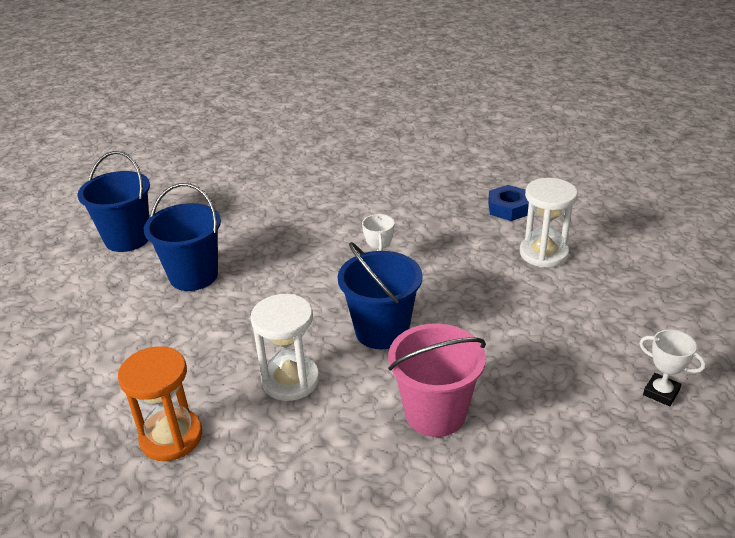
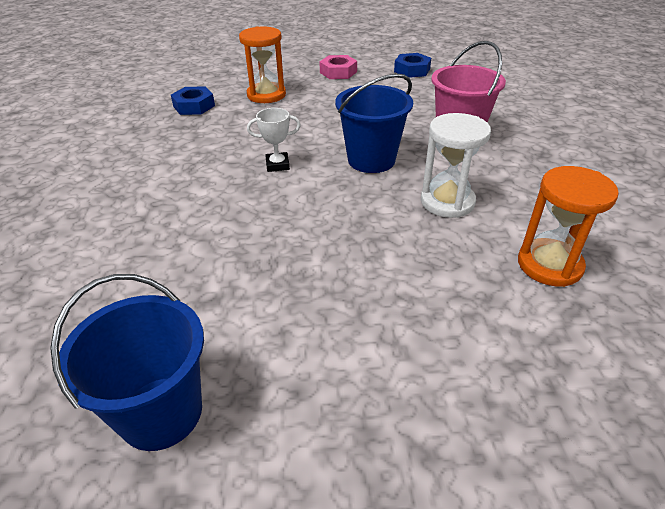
camera: 95 degrees left, 5 degrees up
blue bucket [144,183,221,291] -> none
white hourglass [520,178,578,267] -> orange hourglass [239,26,286,103]
white trophy [639,329,706,406] -> blue nut [394,53,431,78]
none -> pink nut [320,55,357,79]

